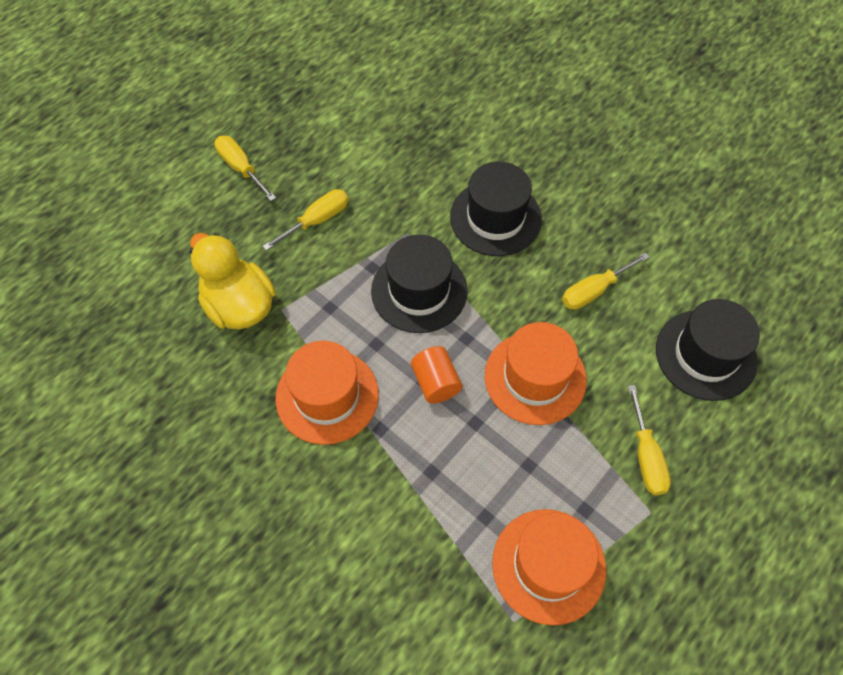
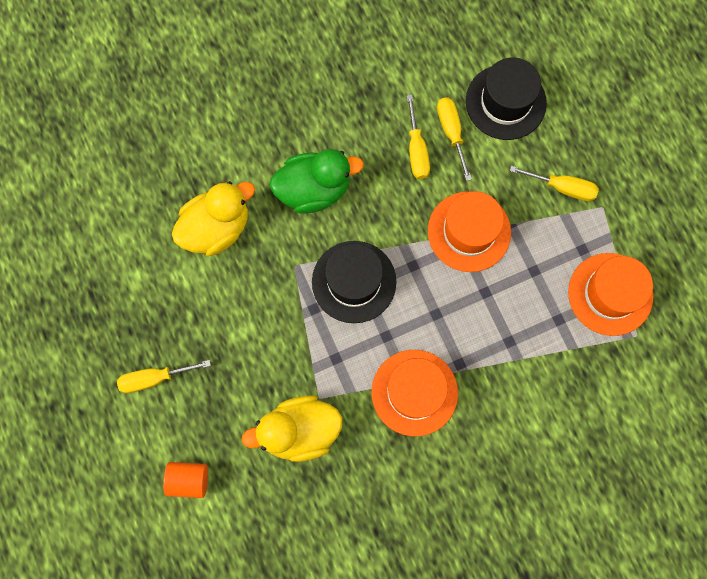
camera: 65 degrees left, 15 degrees up
yellow screwdriver [263,189,348,251] -> yellow screwdriver moved to [437,98,472,181]
orange cylinder [411,346,462,404] -> orange cylinder moved to [163,462,208,498]
black hat [450,162,542,256] -> green duck [270,149,364,214]
none -> yellow duck [172,181,255,256]

